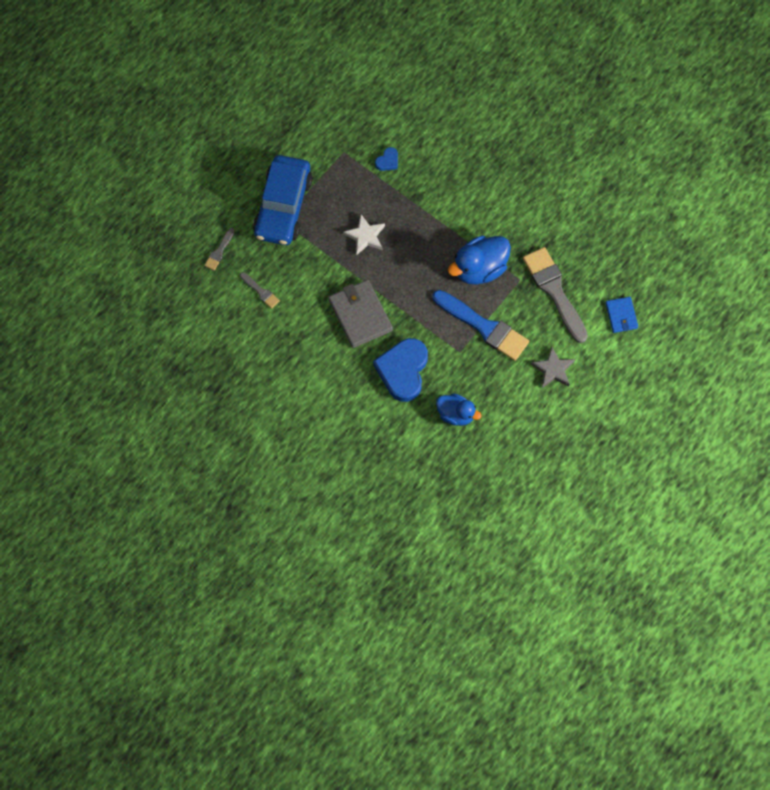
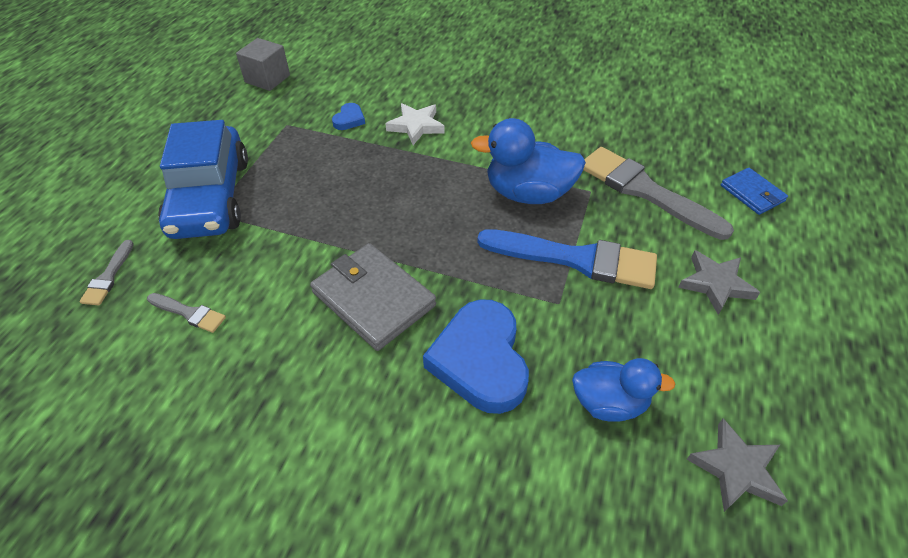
camera: 20 degrees left, 20 degrees down
white star [343,215,385,255] -> white star moved to [385,103,445,145]
blue duck [448,236,511,285] -> blue duck turned 60 degrees clockwise [471,118,586,204]
none -> grey cube [236,38,290,91]
none -> grey star [686,419,788,512]

